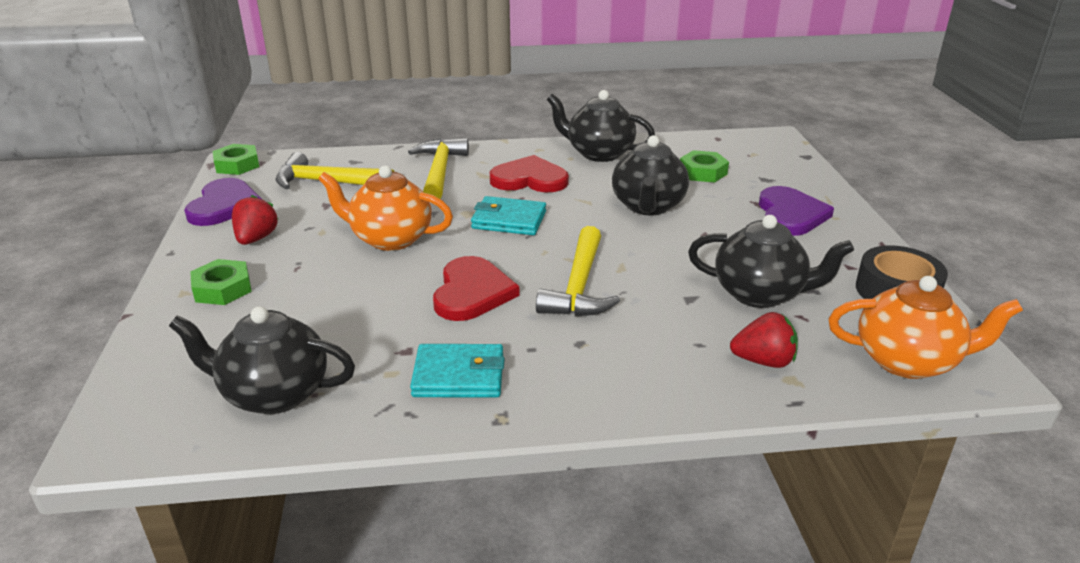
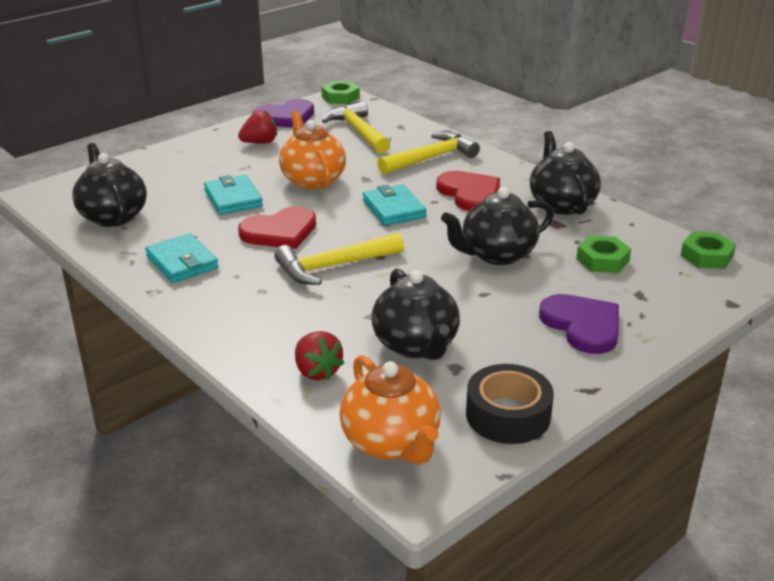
camera: 55 degrees right, 0 degrees up
green nut [190,259,252,305] -> green nut moved to [681,232,736,269]
purple heart [759,186,834,236] -> purple heart turned 90 degrees counterclockwise [539,294,619,354]
none -> turquoise wallet [204,175,263,215]

